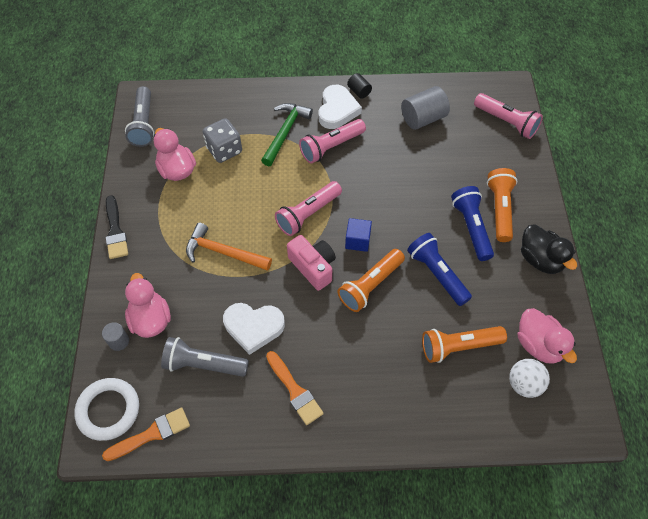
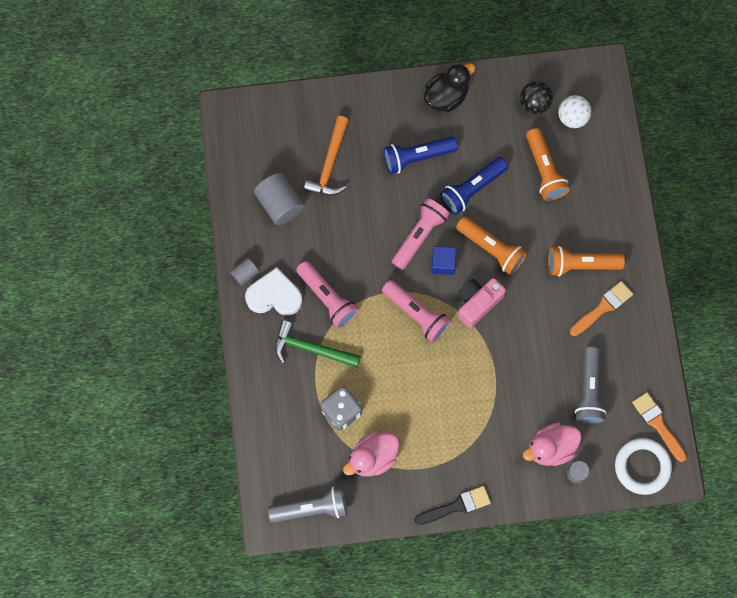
camera: 95 degrees left, 15 degrees up
orange hammer [186,223,272,271] -> orange hammer moved to [304,116,349,196]
white heart [223,303,285,355] -> none
black cylinder [347,73,372,99] -> grey cylinder [230,258,259,286]
pink flashlight [474,93,543,139] -> pink flashlight moved to [392,198,450,270]
orange flashlight [487,168,517,242] -> orange flashlight moved to [548,246,625,276]
pink duck [518,308,577,364] -> black ball [520,81,553,114]

